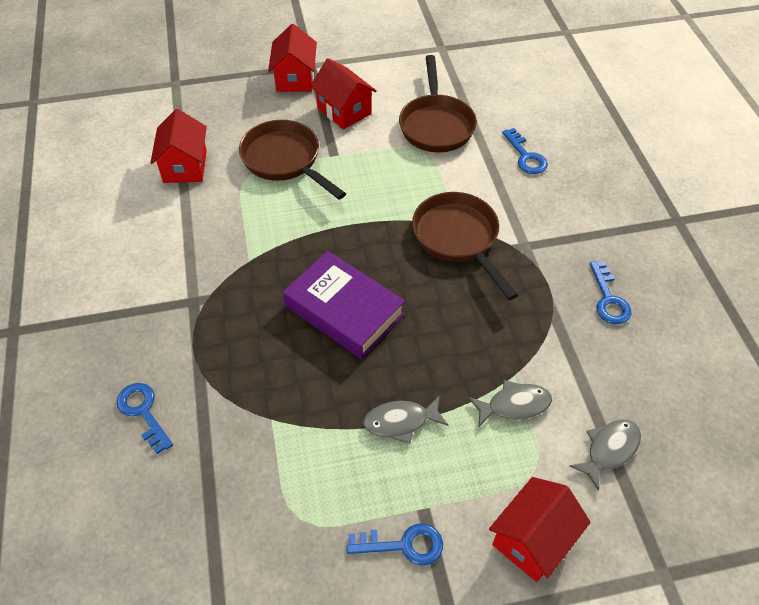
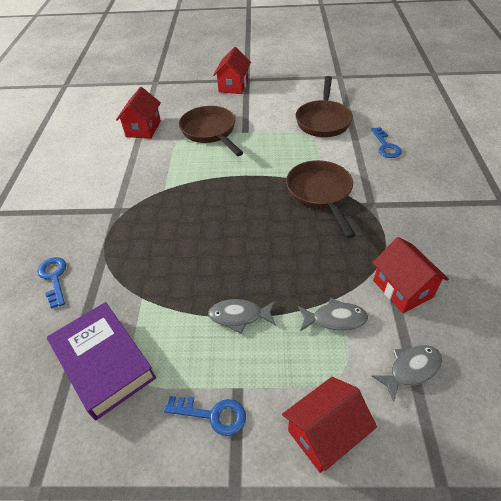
camera: 15 degrees right, 5 degrees down
purple book [283,251,405,359] -> purple book moved to [47,302,156,420]
red house [310,58,377,129] -> red house moved to [372,237,449,313]
blue key [590,261,631,324] -> none

